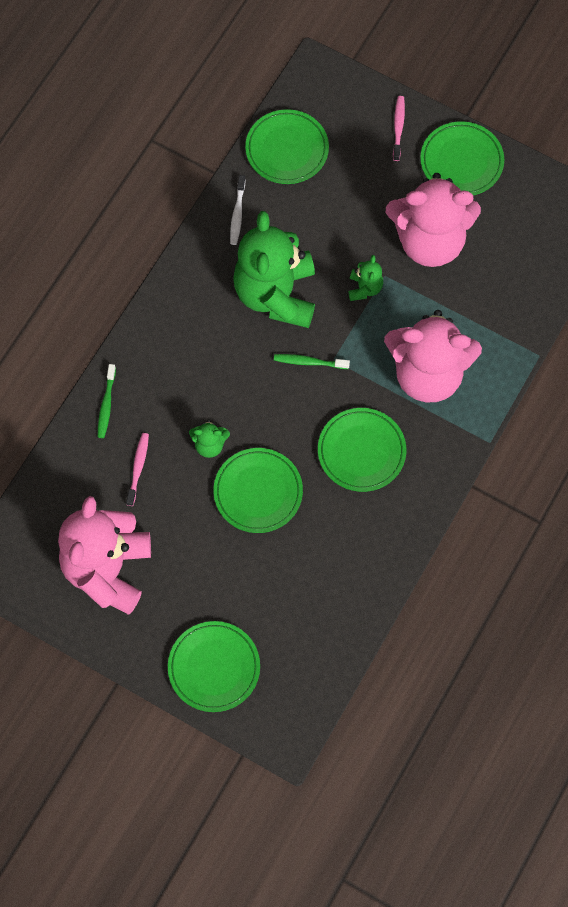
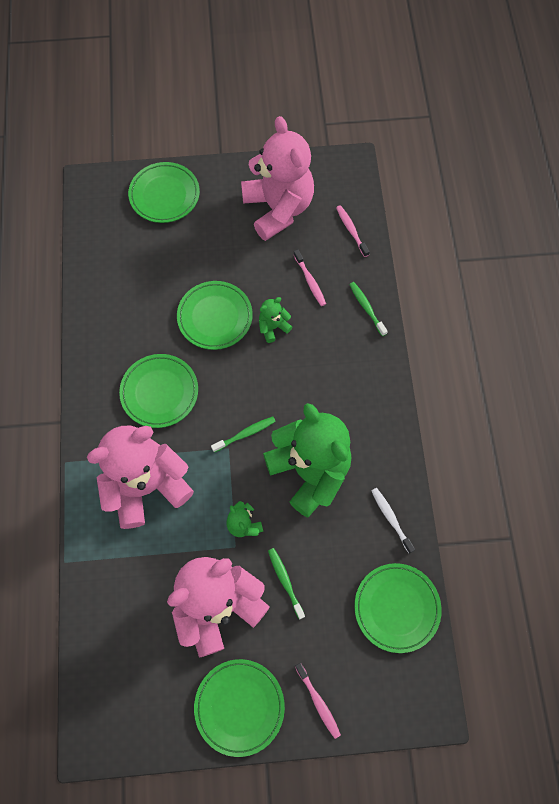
camera: 145 degrees right, 0 degrees up
none -> green toothbrush [268,548,305,619]
none -> pink toothbrush [336,205,370,257]

